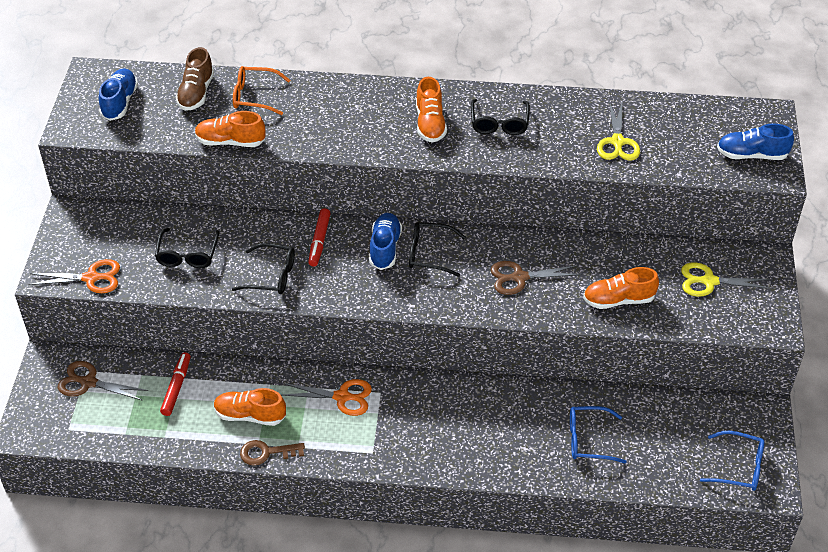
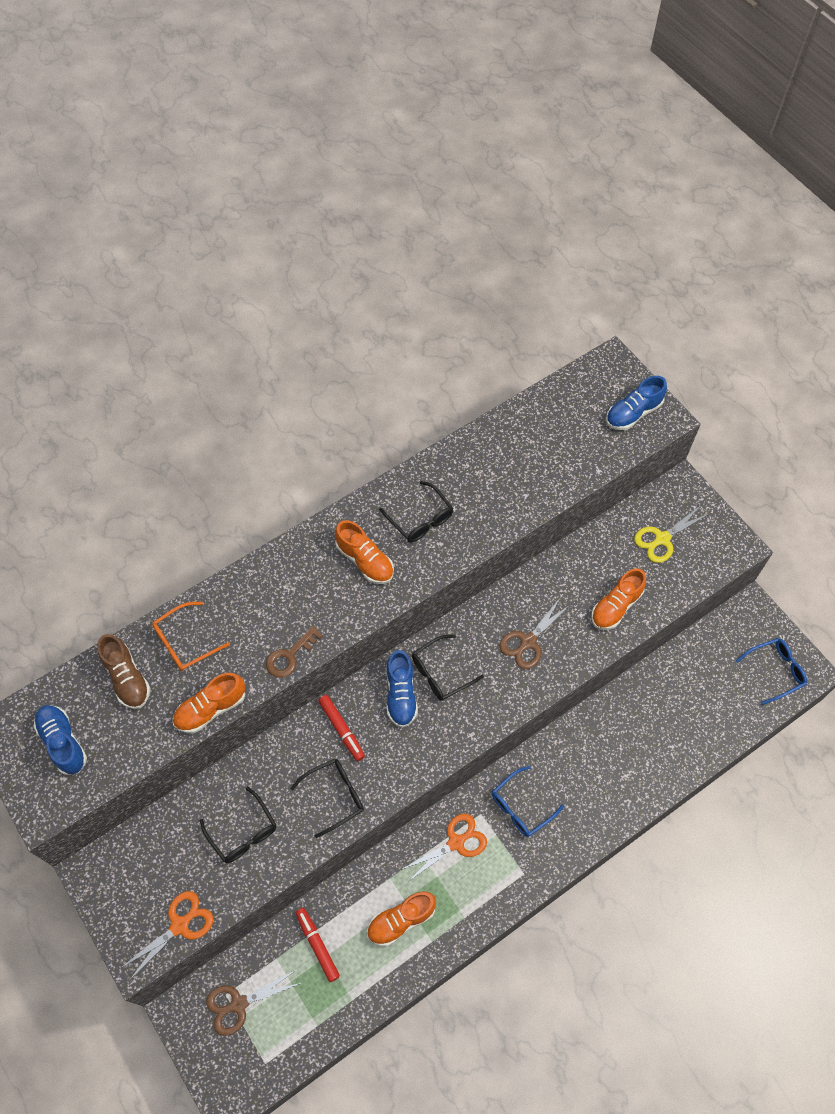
camera: 40 degrees left, 15 degrees up
brown key [240,440,305,466] -> brown key moved to [266,626,323,678]
blue shoe [369,213,402,270] -> blue shoe turned 150 degrees counterclockwise [386,650,418,728]
blue glasses [570,406,627,464] -> blue glasses moved to [492,766,564,837]
yellow scissors [597,101,640,161] -> none

